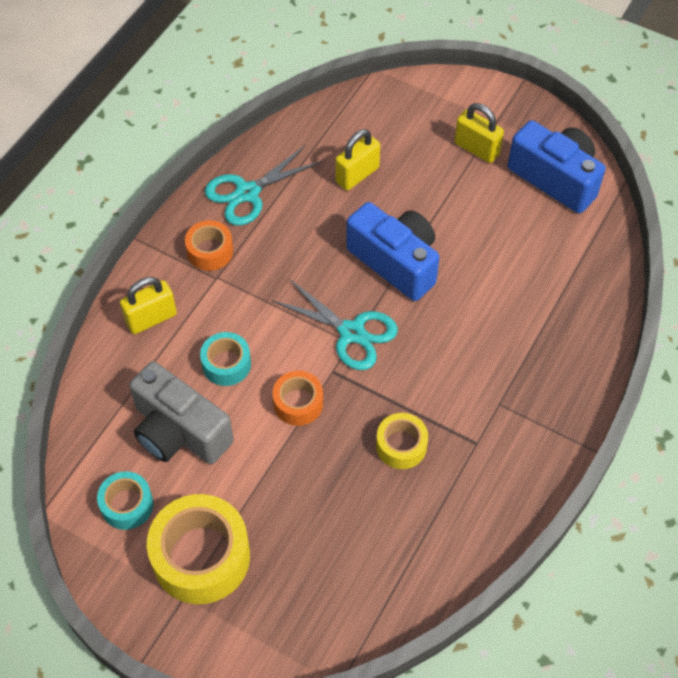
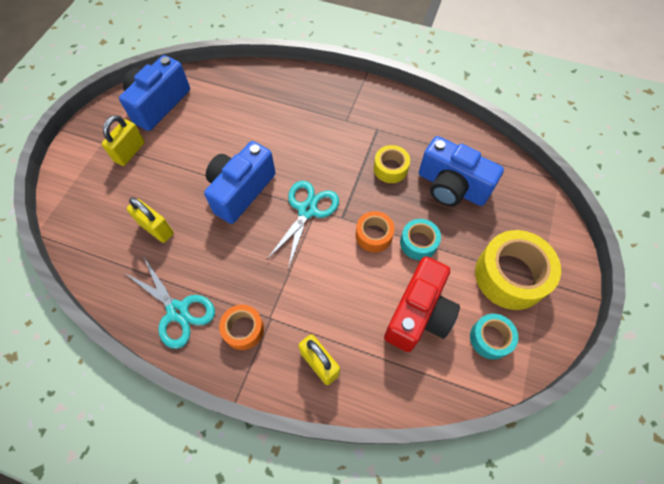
camera: 100 degrees left, 5 degrees up
grey camera [129,361,234,464] -> red camera [384,256,460,352]
turquoise tape [200,332,251,386] -> turquoise tape moved to [400,219,441,260]
none -> blue camera [419,136,504,206]

